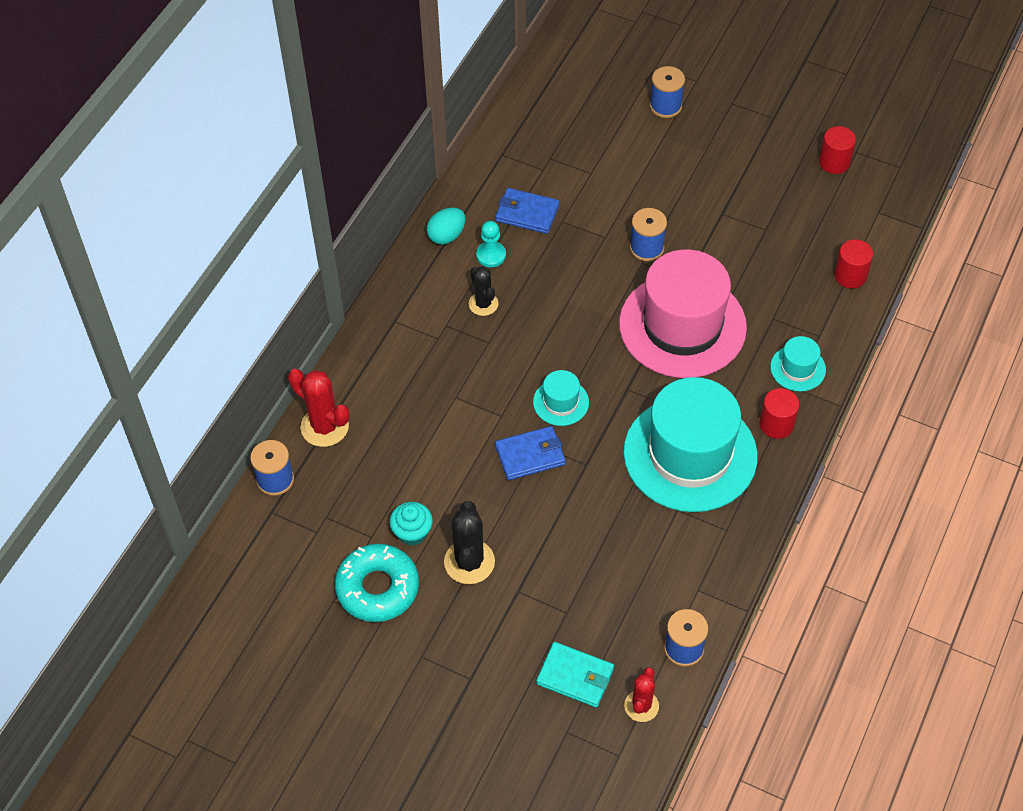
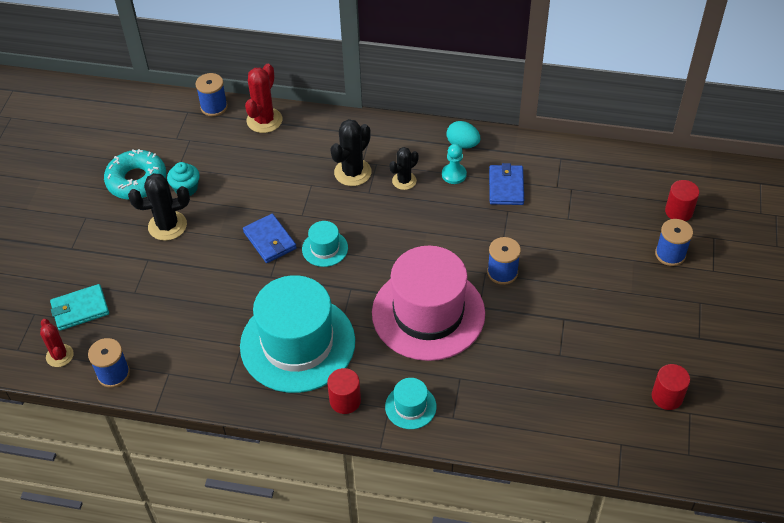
camera: 75 degrees right, 5 degrees down
turquoise wallet [536,642,614,707] -> turquoise wallet turned 60 degrees clockwise [50,284,109,331]
red cactus [624,667,659,722] -> red cactus turned 60 degrees clockwise [40,319,74,367]
red cylinder [834,239,873,288] -> red cylinder moved to [665,180,699,221]
none -> black cactus [330,119,372,186]

